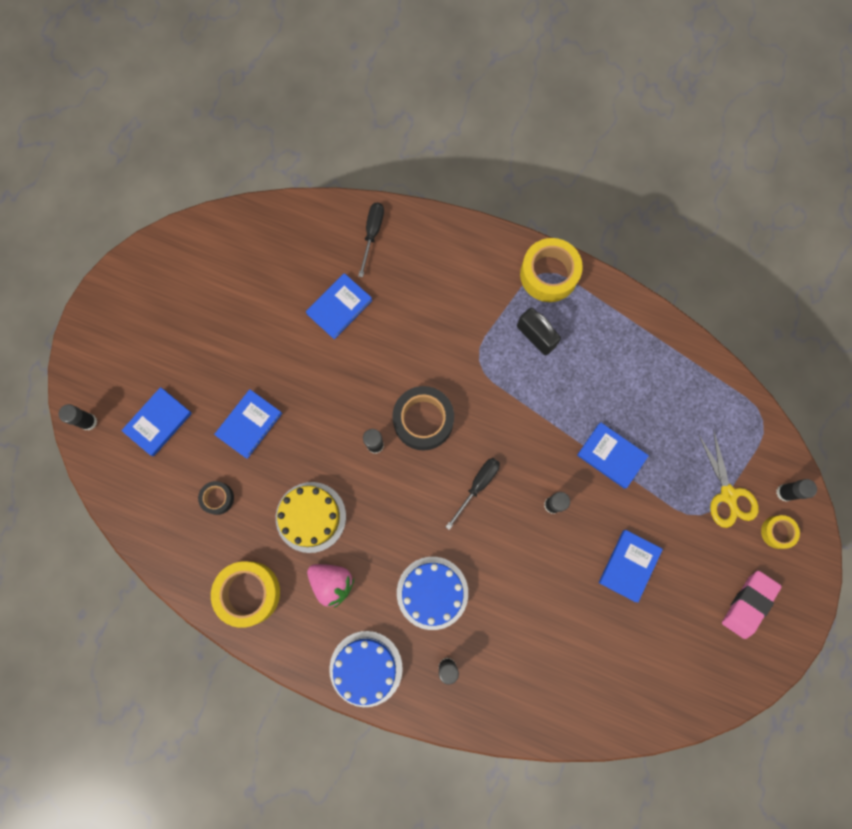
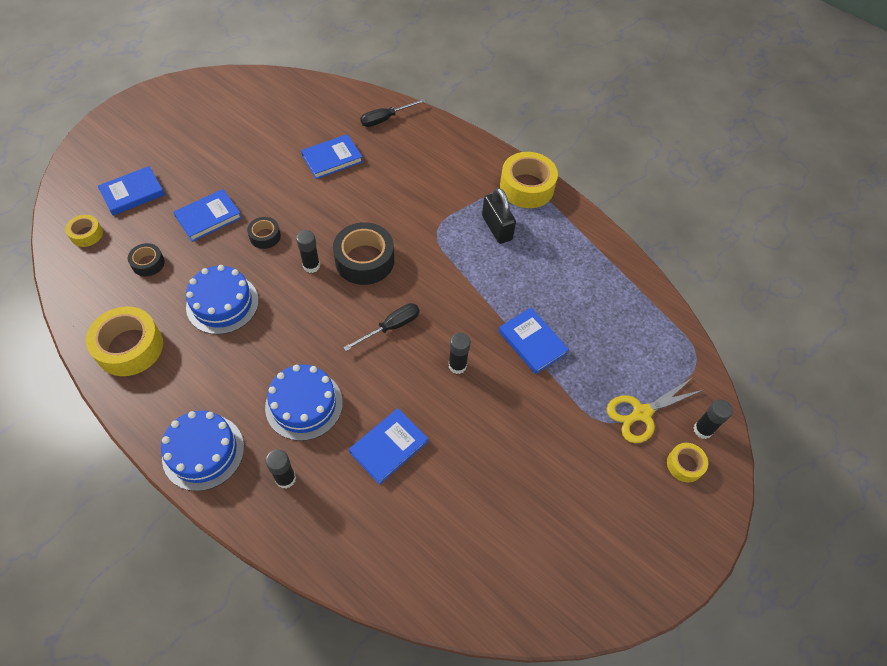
camera: 15 degrees right, 20 degrees down
black glue stick [58,404,97,430] -> none
yellow cake [276,482,346,553] -> blue cake [186,265,259,335]
pink strawberry [307,564,354,608] -> none
black screwdriver [358,203,384,277] -> black screwdriver turned 150 degrees counterclockwise [360,99,426,127]
blue book [599,530,663,603] -> blue book moved to [349,408,428,485]
yellow scissors [698,430,759,528] -> yellow scissors turned 60 degrees clockwise [607,378,703,443]
pink eraser [722,571,782,639] -> none
none -> yellow tape [65,215,103,247]
none -> black tape [247,217,281,249]

